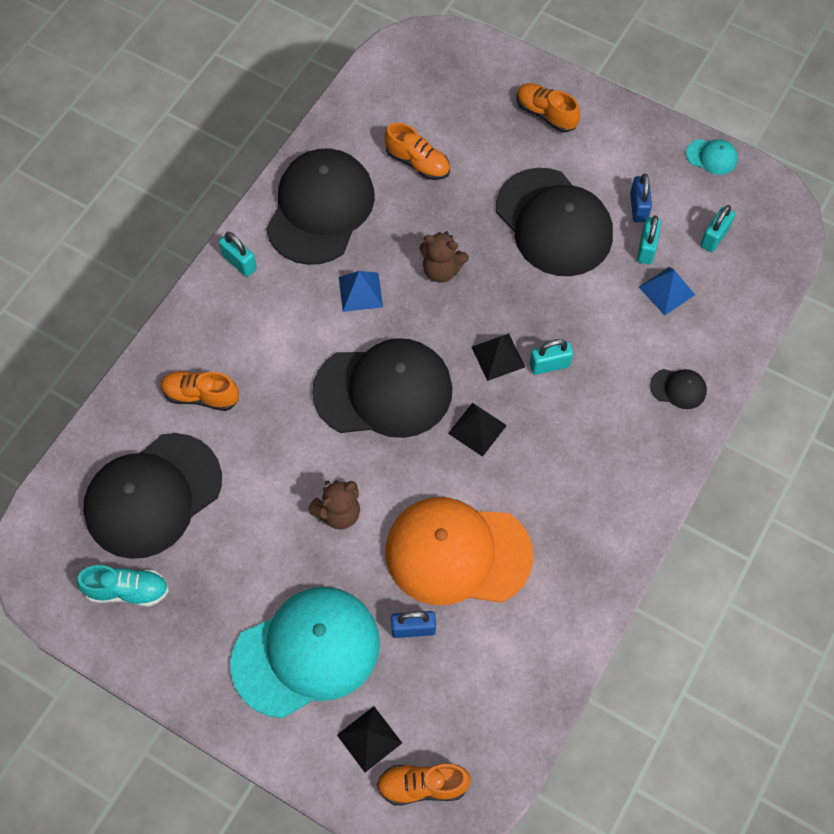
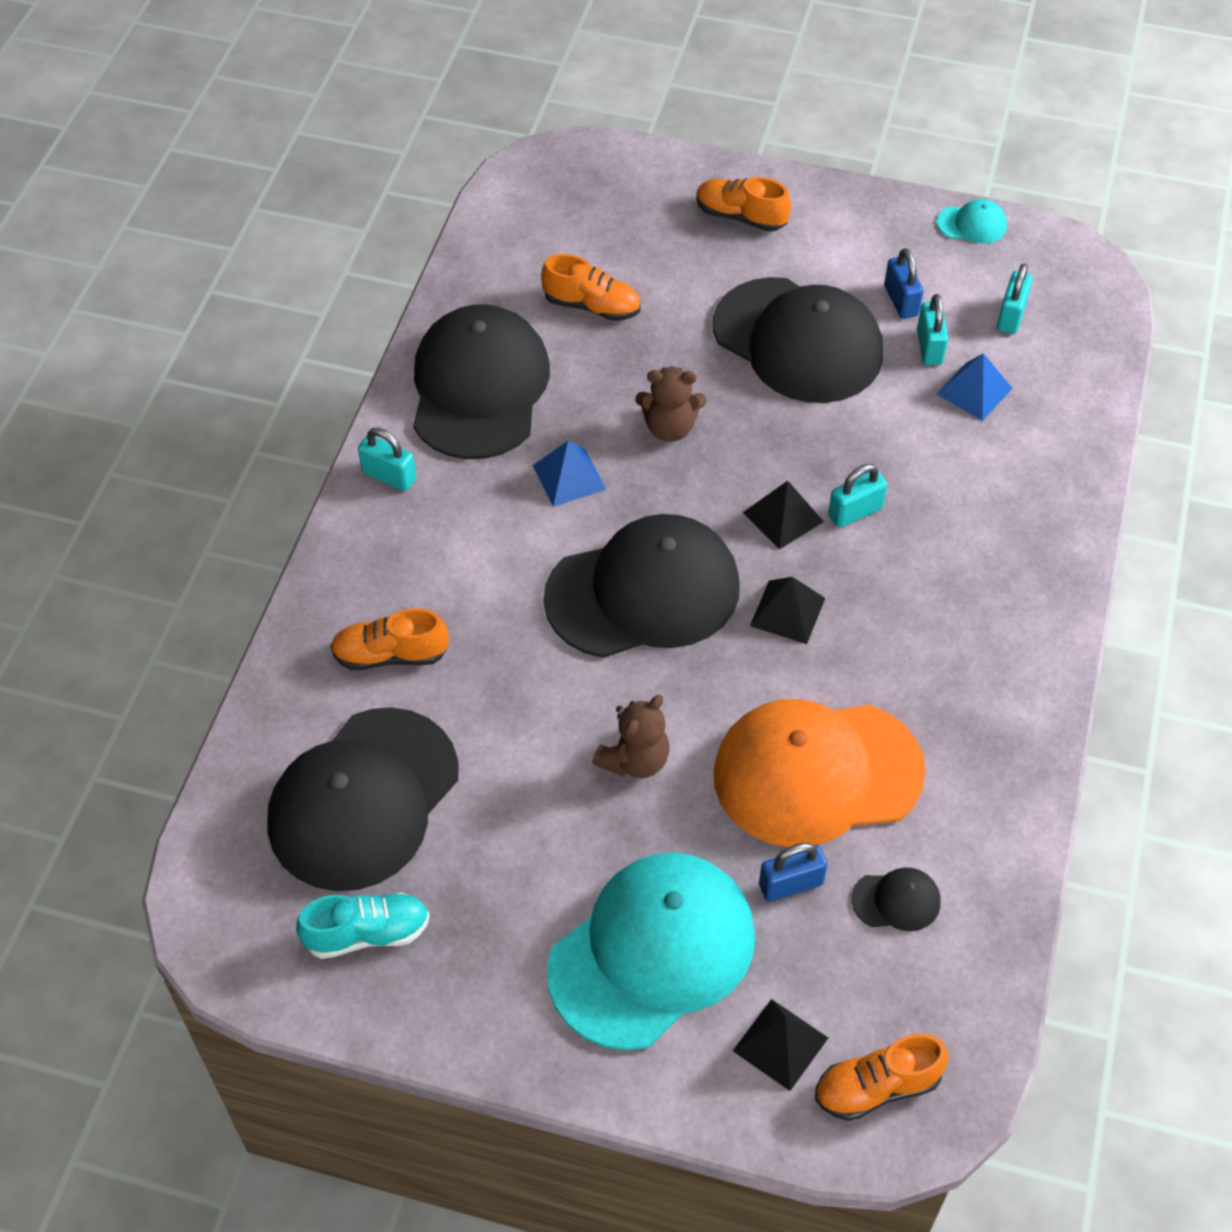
camera: 15 degrees left, 10 degrees down
black cap [650,369,707,409] -> black cap moved to [851,867,941,931]

